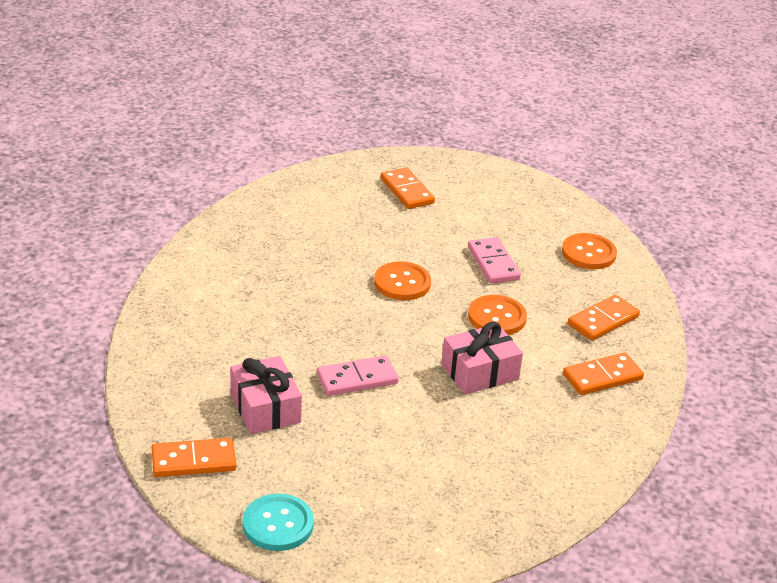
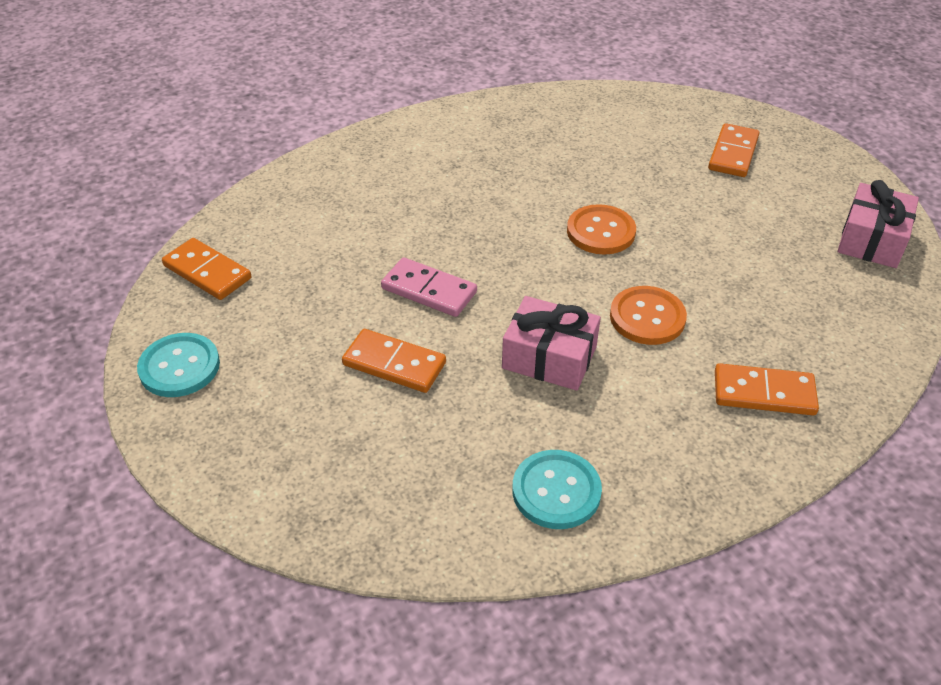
camera: 50 degrees right, 10 degrees up
pink gift [230,356,302,434] -> pink gift moved to [837,180,919,268]
pink domino [468,237,521,284] -> none
orange button [562,233,617,269] -> none
orange domino [563,353,644,395] -> orange domino moved to [342,329,446,393]
none -> turquoise button [512,450,602,529]

